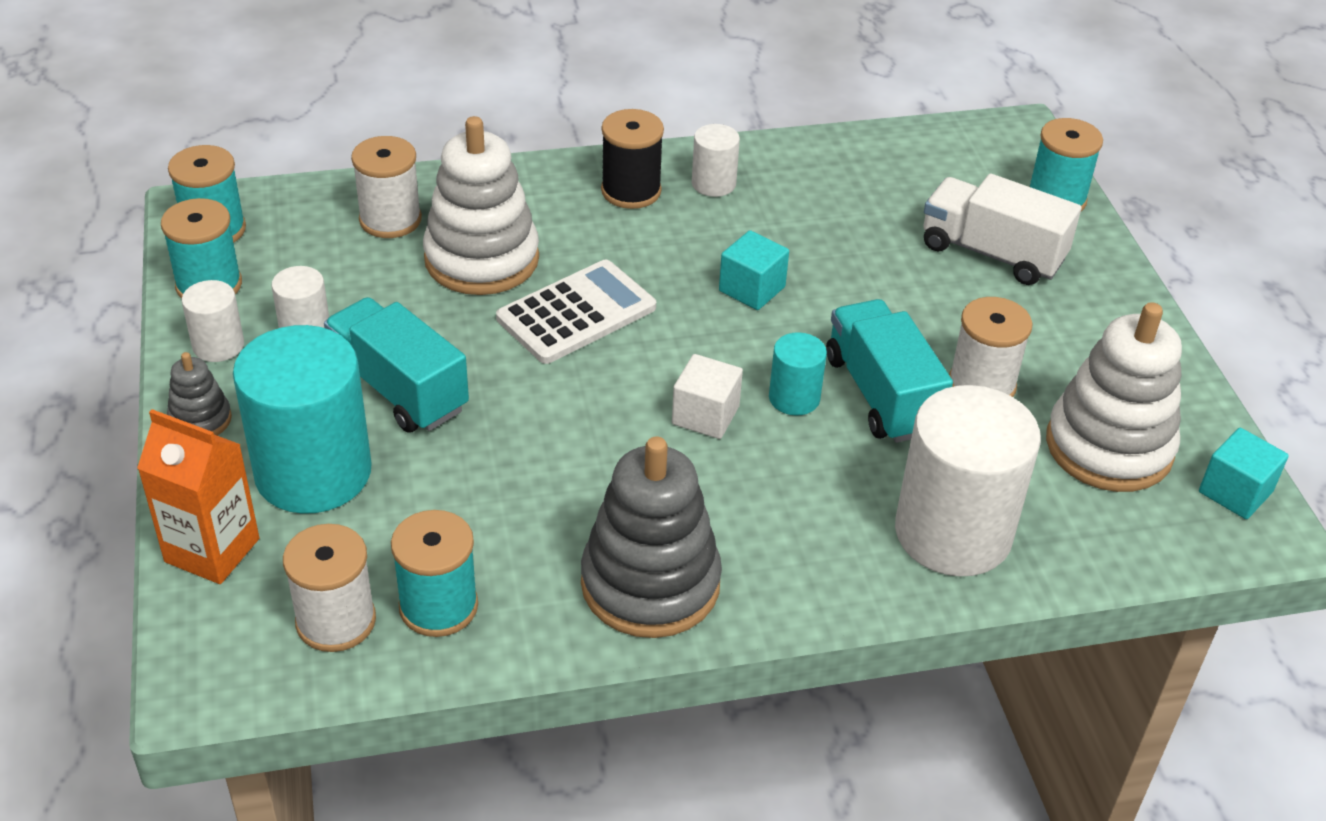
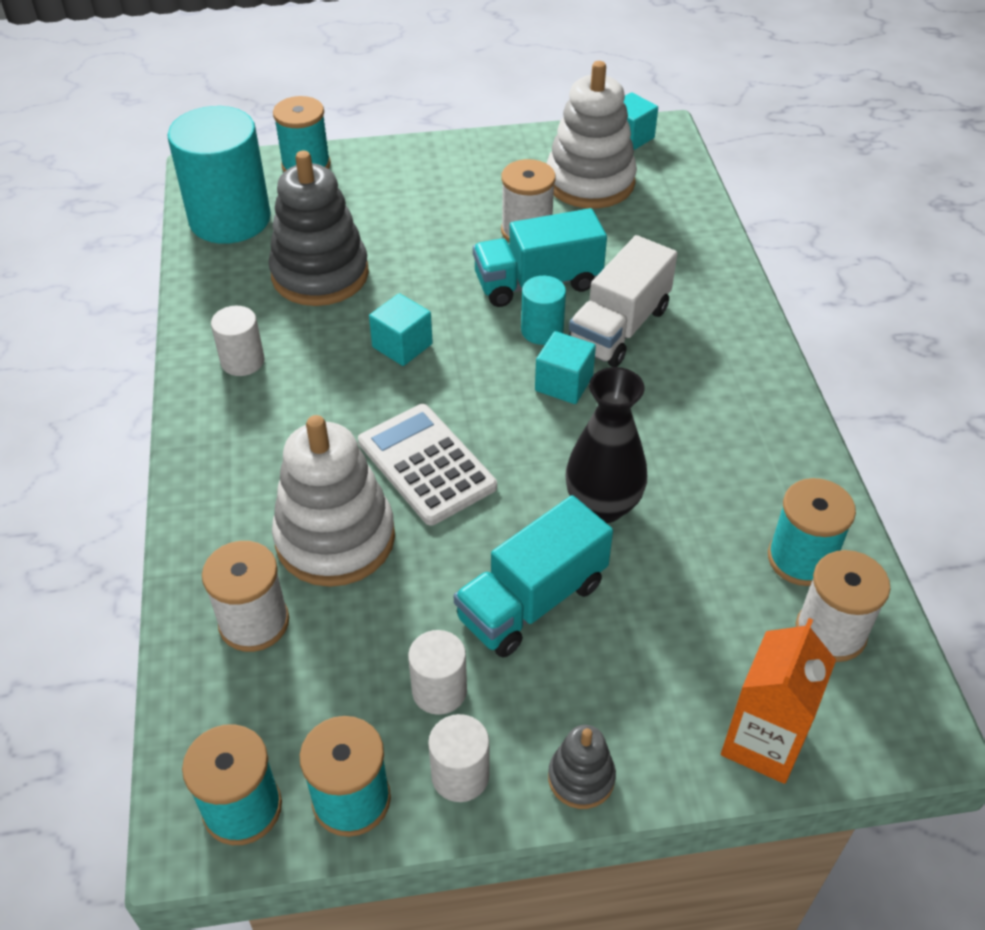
camera: 85 degrees left, 5 degrees up
turquoise cylinder [233,325,372,514] -> turquoise cylinder moved to [168,106,271,244]
grey stacking toy [581,436,722,638] -> grey stacking toy moved to [268,151,369,306]
black spool [601,109,664,209] -> none
white cube [672,354,743,439] -> turquoise cube [535,331,596,404]
white cylinder [895,385,1041,576] -> none
white truck [923,174,1082,285] -> white truck moved to [569,235,678,367]
none -> black vase [565,367,647,523]

